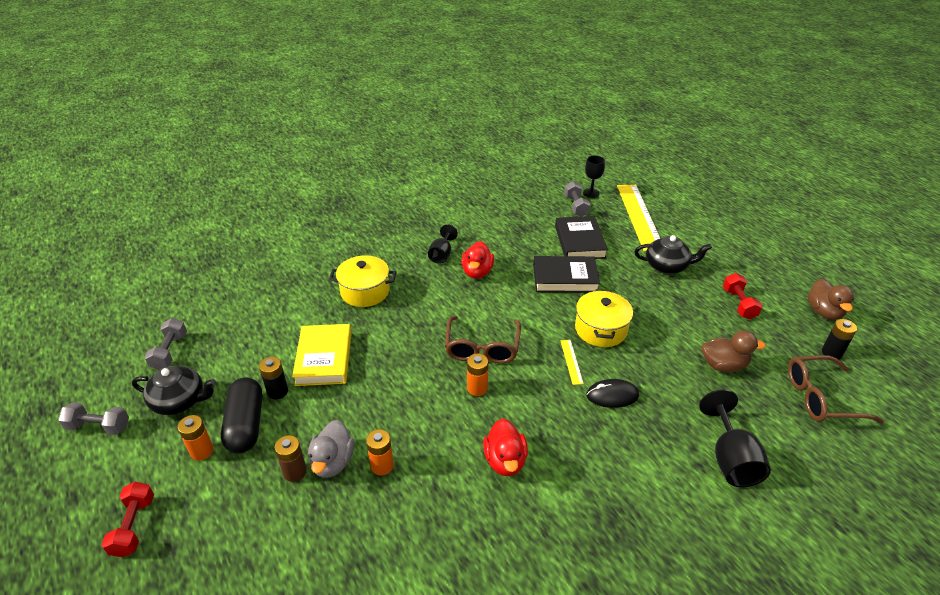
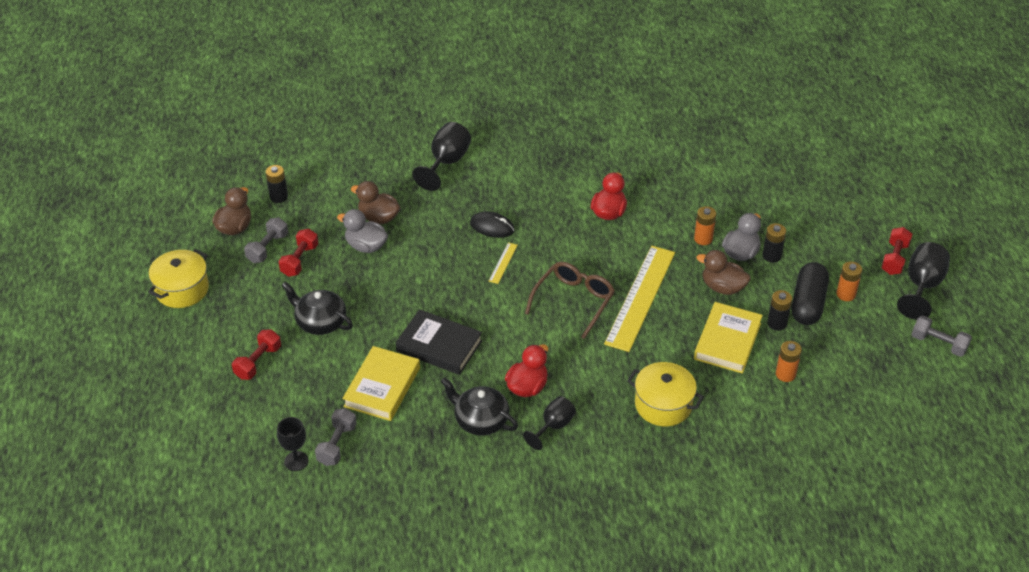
camera: 155 degrees left, 5 degrees up
black teapot [132,366,216,415] -> black teapot moved to [441,377,518,435]
grey dumbbell [144,318,187,370] -> grey dumbbell moved to [244,217,288,263]
brown battery [274,435,307,482] -> black battery [763,223,786,263]
orange battery [467,354,488,396] -> orange battery moved to [776,341,802,382]
black book [555,216,608,259] -> yellow book [342,346,420,421]
yellow pot [575,289,633,347] -> yellow pot moved to [148,249,209,308]
yellow ruler [617,185,660,252] -> yellow ruler moved to [604,246,675,352]
brown glasses [788,355,884,424] -> none
none -> red dumbbell [232,329,281,380]
none -> grey duck [337,209,388,253]
none -> brown duck [696,250,751,295]
none -> black goblet [897,242,950,320]

